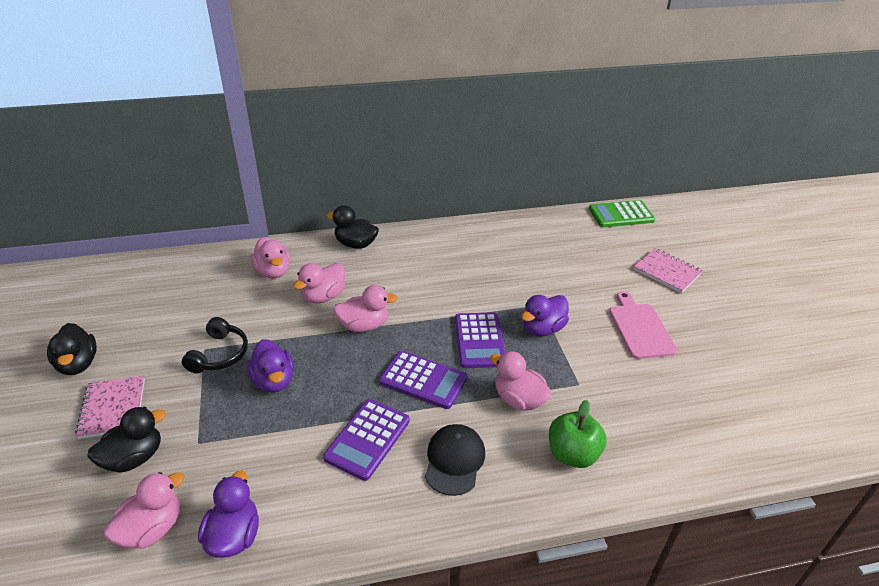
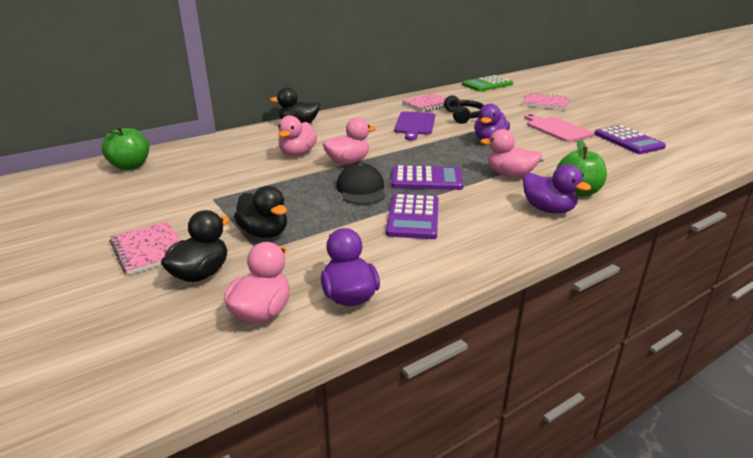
camera: 20 degrees left, 10 degrees down
black duck [47,323,97,375] -> black duck moved to [234,186,287,238]
black headphones [182,317,248,373] -> black headphones moved to [444,95,484,124]
purple duck [247,339,294,393] -> purple duck moved to [523,164,591,214]
pink duck [251,237,290,278] -> none
black cap [425,424,485,496] -> black cap moved to [336,163,385,205]
purple calculator [455,313,505,368] -> purple calculator moved to [594,125,666,154]
none -> green apple [101,126,149,170]
none -> purple cutting board [394,111,435,141]
none -> pink notebook [402,93,446,112]

